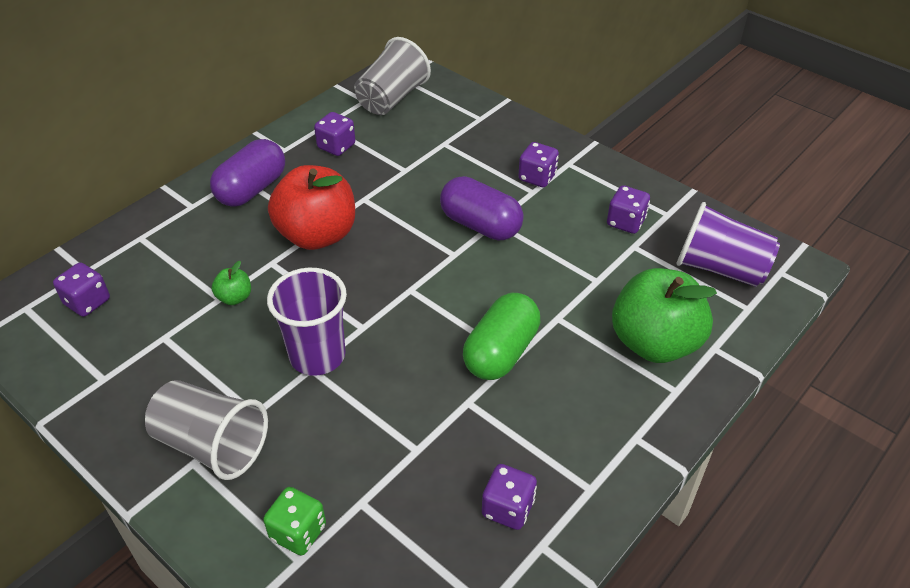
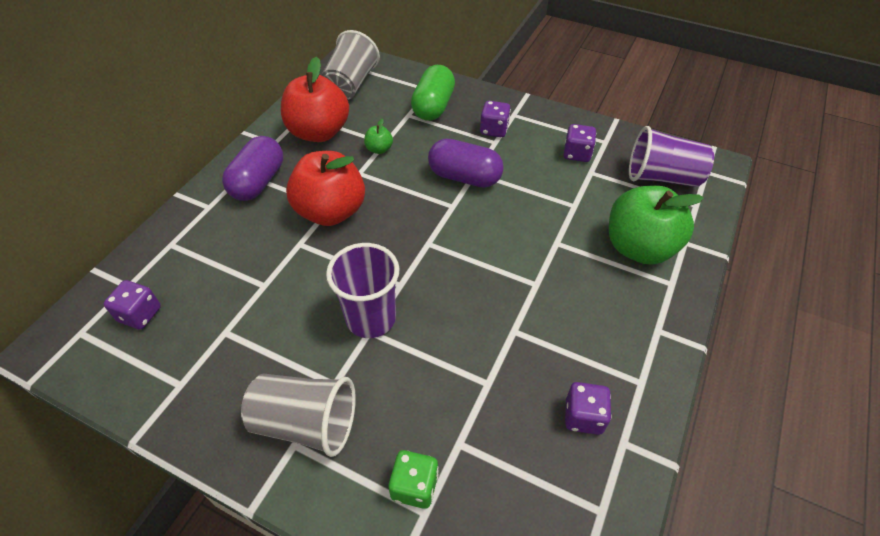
camera: 15 degrees left, 5 degrees up
green apple [212,261,251,305] -> green apple moved to [364,119,393,154]
purple dice [314,112,355,156] -> red apple [281,57,349,142]
green capsule [463,293,540,380] -> green capsule moved to [411,65,455,121]

